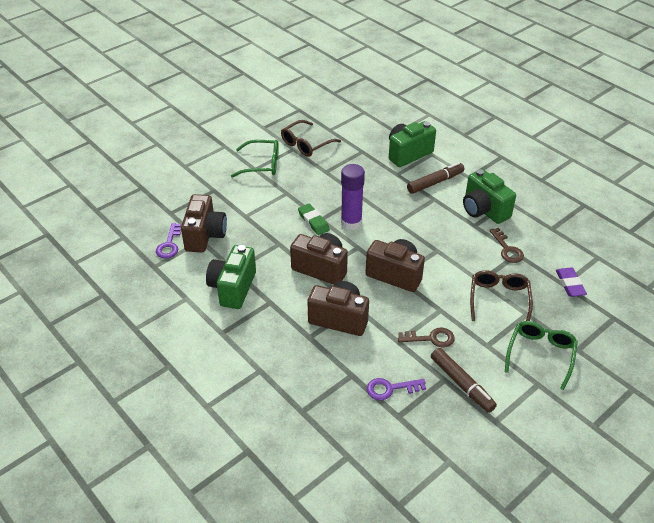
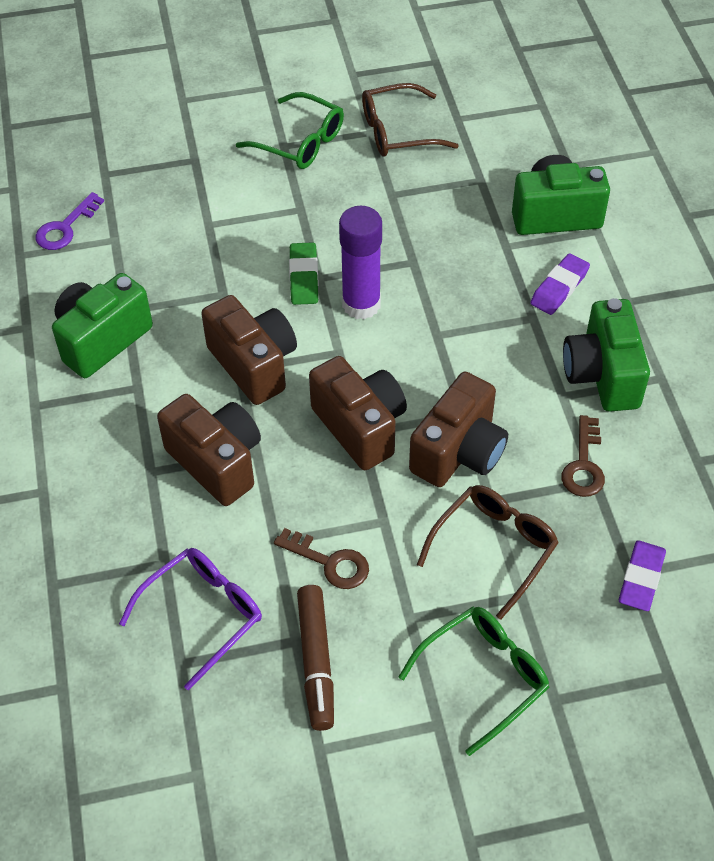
camera: 30 degrees right, 10 degrees up
brown camera [181,194,227,252] -> brown camera moved to [409,372,508,487]
purple key [367,378,426,400] -> purple glasses [119,548,262,691]
brown marker [407,162,464,194] -> purple eraser [530,253,590,315]

